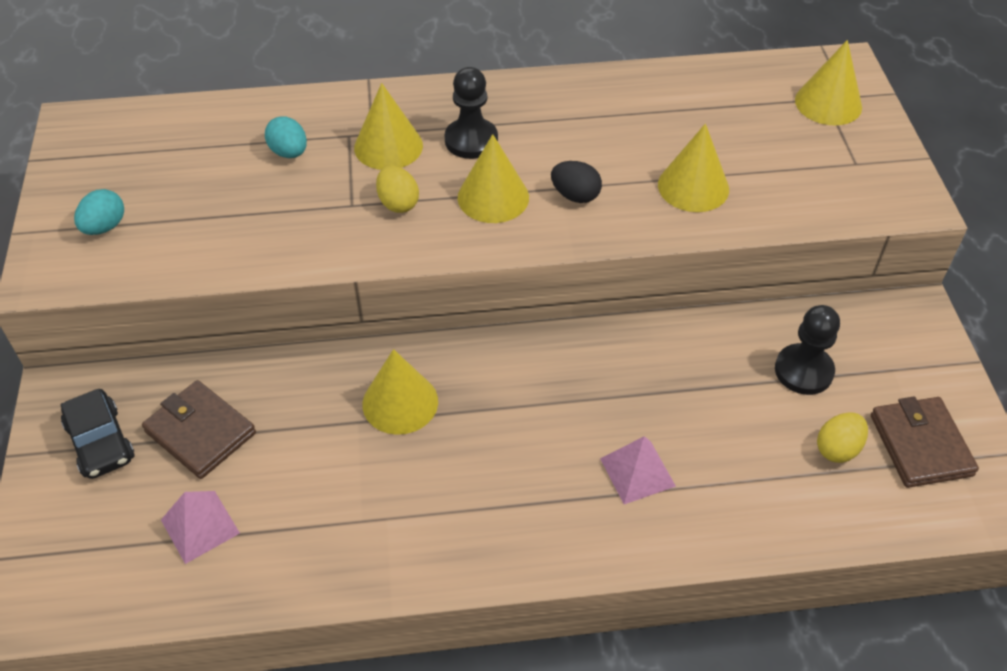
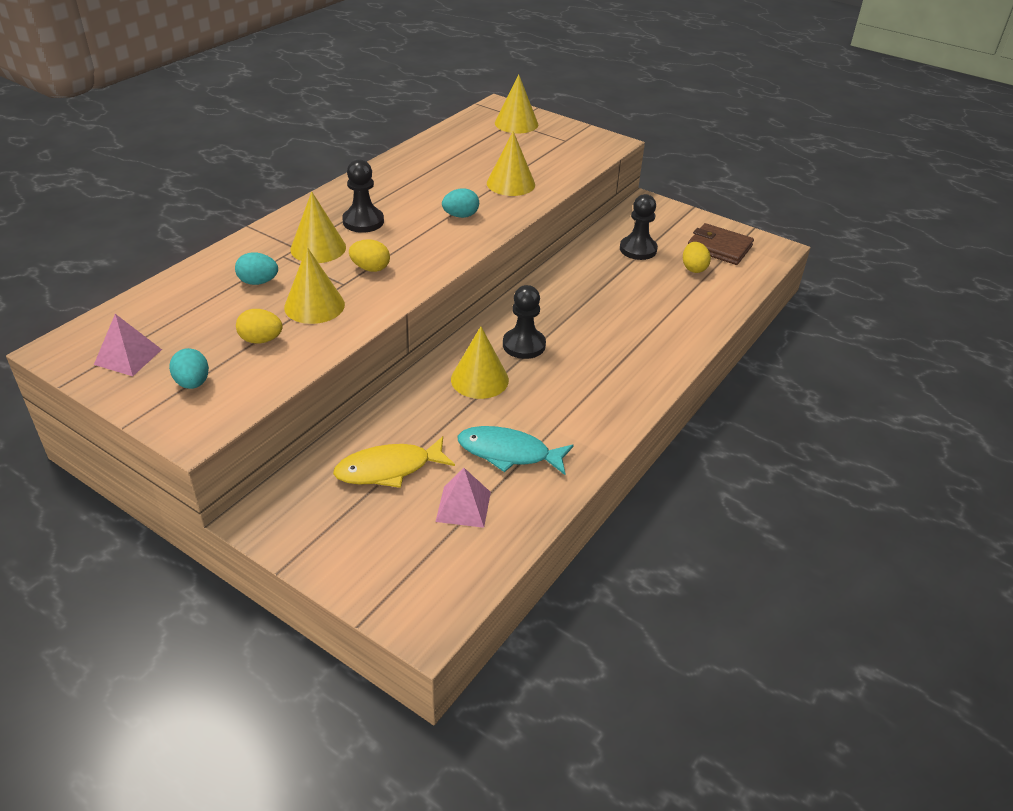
camera: 50 degrees left, 10 degrees down
black car [60,389,134,479] -> none
brown wallet [142,380,256,479] -> yellow fish [333,436,455,488]
yellow cone [458,134,529,223] -> yellow cone moved to [284,247,345,324]
black egg [551,161,602,203] -> turquoise egg [442,188,479,218]
pink pyramid [600,436,676,504] -> pink pyramid moved to [94,314,162,376]
none -> yellow egg [236,309,283,344]
none -> turquoise fish [458,426,574,475]
none -> black pawn [503,285,546,359]

